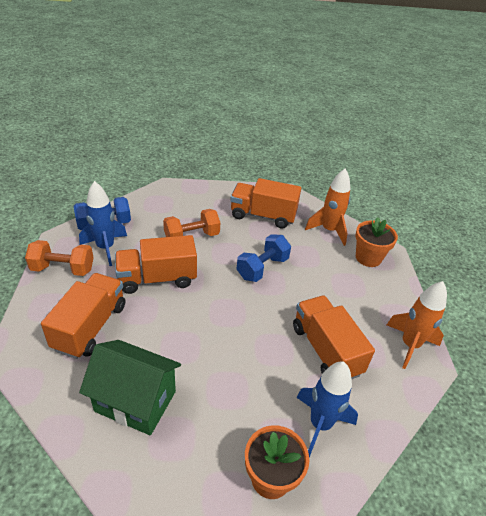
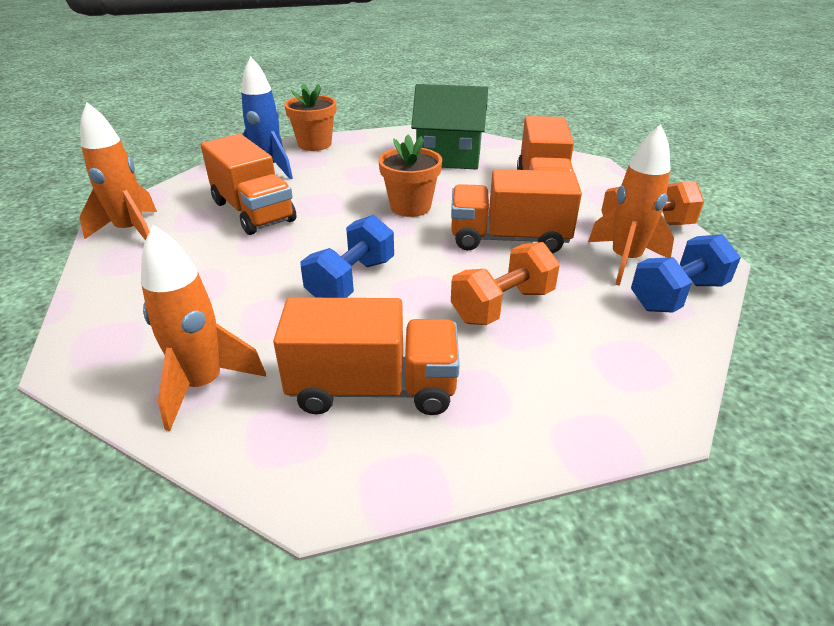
camera: 170 degrees right, 5 degrees down
blue rocket [79,181,127,266] -> orange rocket [588,124,674,286]
orange truck [115,235,197,294] -> orange truck turned 150 degrees counterclockwise [451,169,582,253]
orange flower pot [355,217,398,267] -> orange flower pot moved to [378,135,442,217]

